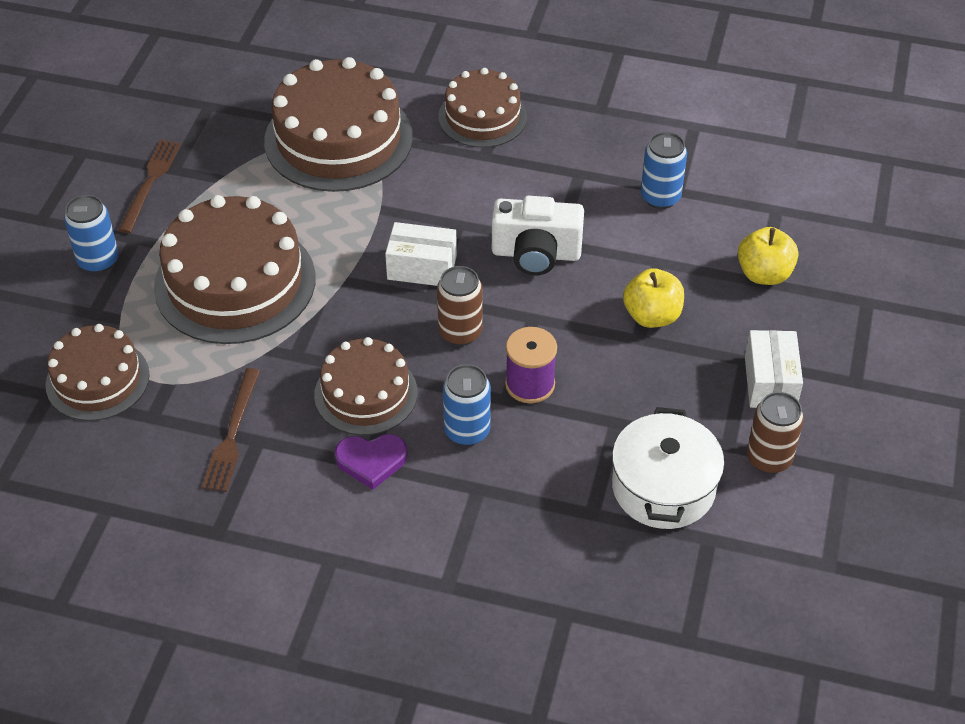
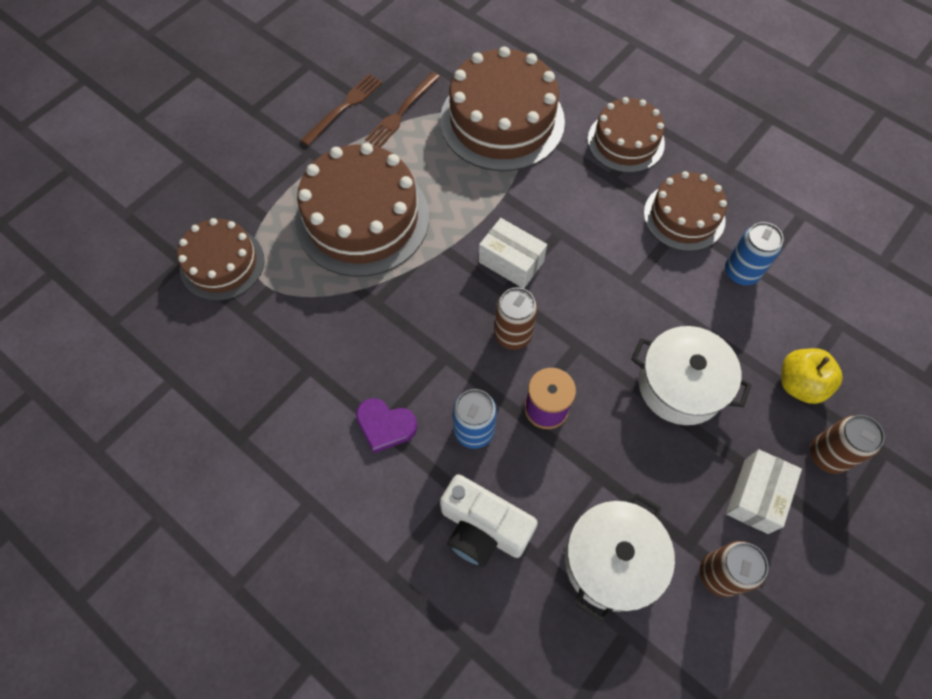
camera: 25 degrees right, 15 degrees up
blue can [64,195,119,273] -> none
brown fork [202,368,260,492] -> brown fork moved to [365,72,440,148]
brown cake [314,337,417,435] -> brown cake moved to [644,171,727,251]
white camera [492,196,584,275] -> white camera moved to [440,474,538,567]
yellow apple [623,268,684,328] -> white pot [631,326,752,425]
none -> brown can [810,415,885,474]

